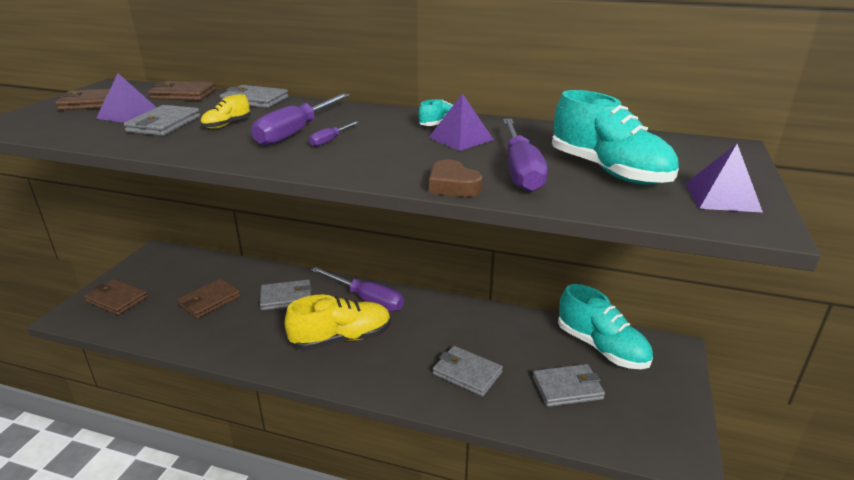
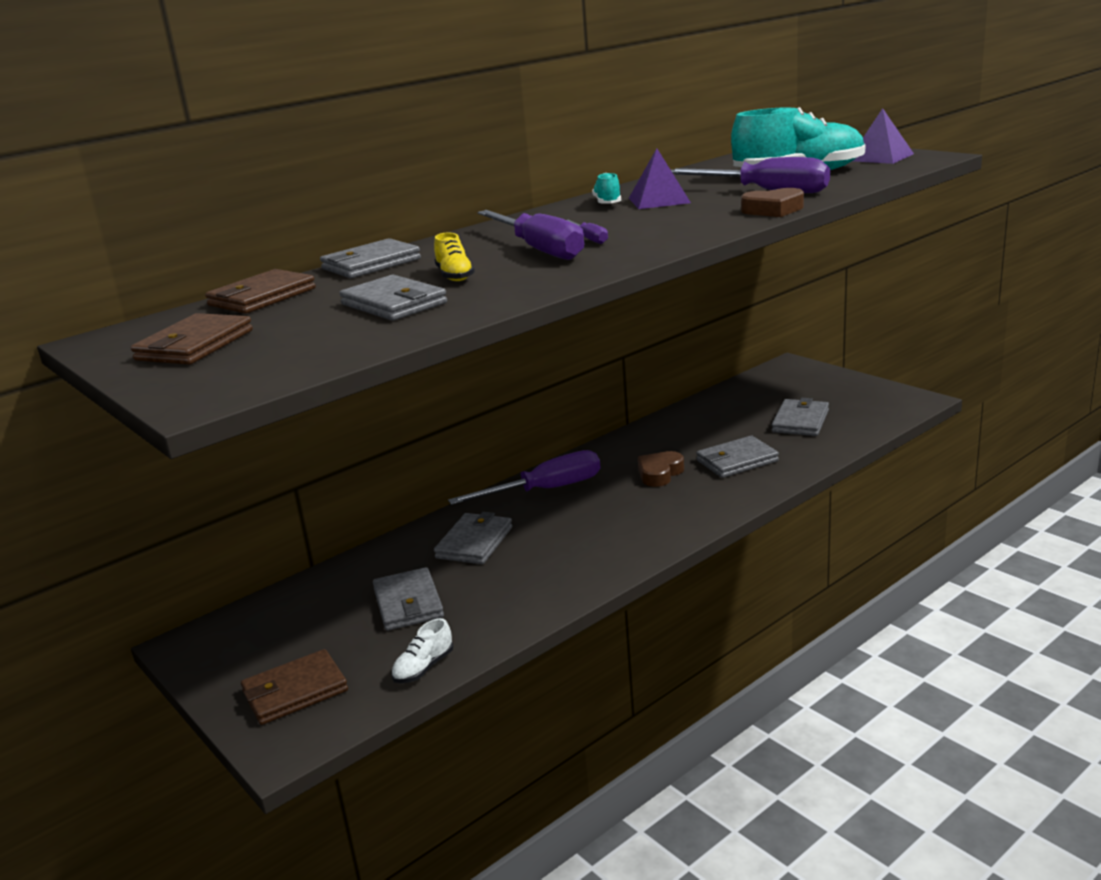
camera: 55 degrees left, 5 degrees down
purple pyramid [96,73,157,123] -> none
brown wallet [177,278,241,318] -> grey wallet [373,567,444,631]
yellow shoe [285,295,391,351] -> none
turquoise shoe [558,284,653,369] -> none
none -> white shoe [391,618,453,683]
none -> brown heart [638,451,684,487]

